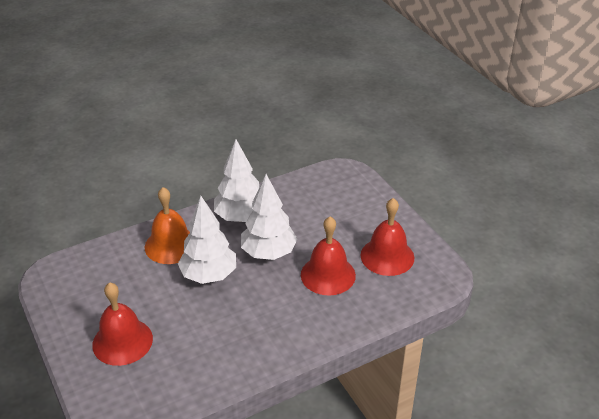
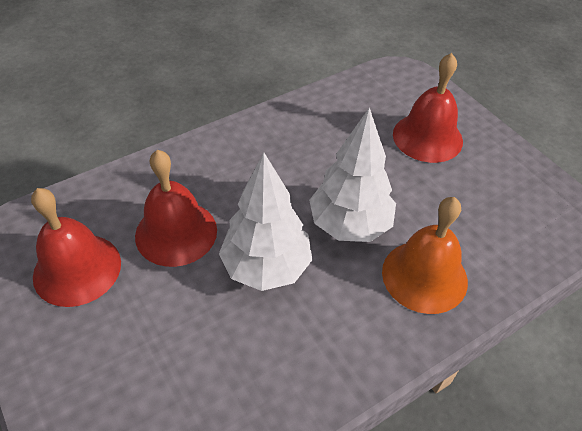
camera: 175 degrees right, 10 degrees up
white tree [214,140,259,222] -> none

